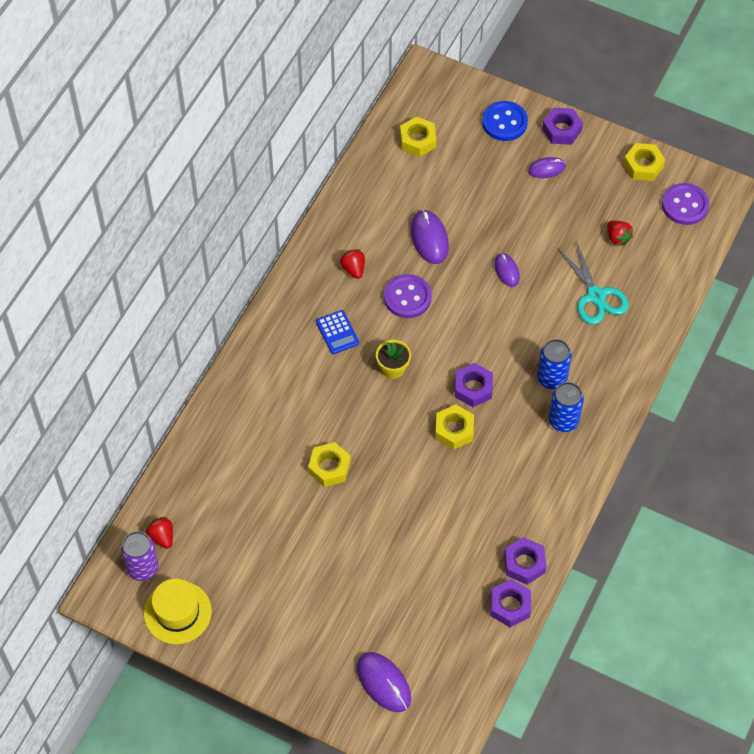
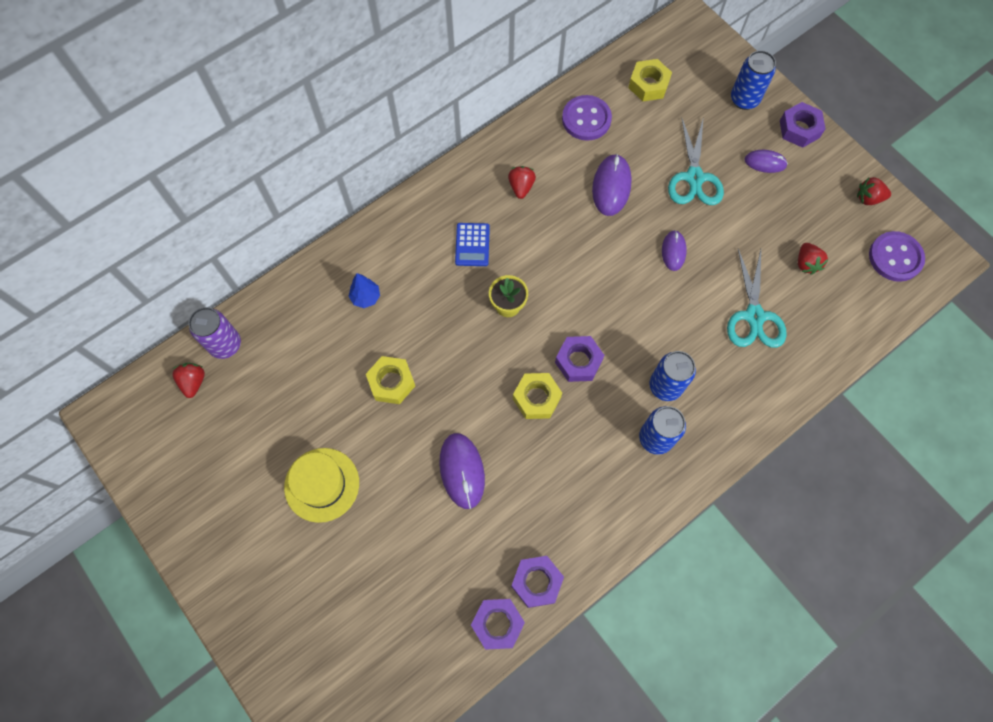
camera: 25 degrees right, 10 degrees up
purple can [121,531,159,581] -> purple can moved to [188,307,241,359]
yellow hat [144,579,212,644] -> yellow hat moved to [284,448,359,523]
purple mouse [357,652,411,712] -> purple mouse moved to [440,433,485,509]
purple button [384,274,432,318] -> purple button moved to [562,95,612,141]
blue button [482,101,528,141] -> blue can [731,50,776,110]
yellow nut [623,143,665,181] -> red strawberry [857,177,891,205]
none -> blue tree [349,273,380,308]
none -> turquoise scissors [668,117,724,205]

